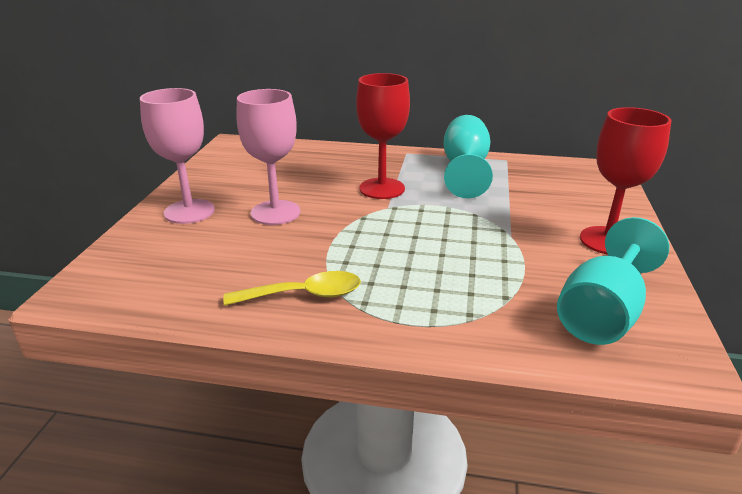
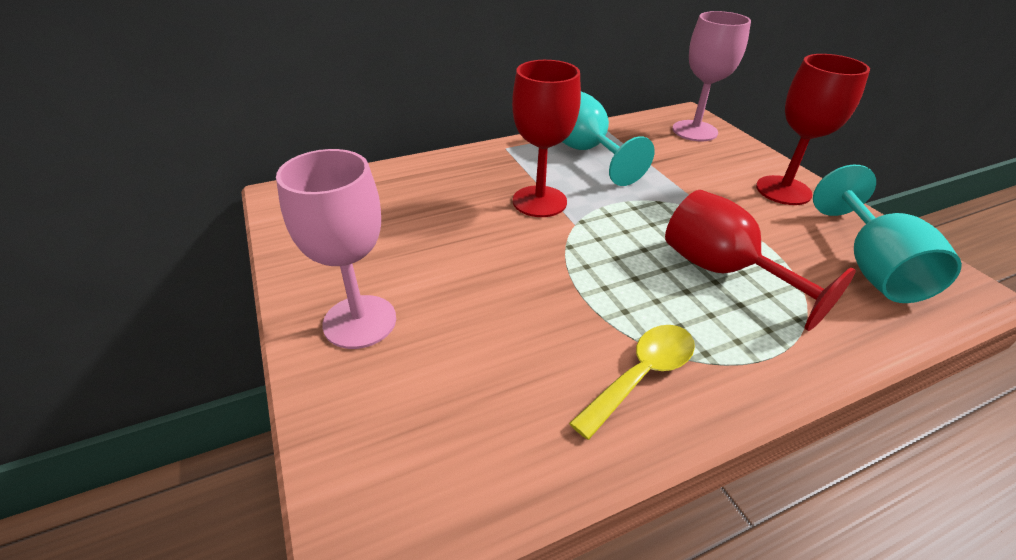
camera: 35 degrees left, 10 degrees up
pink goblet [236,89,300,225] -> pink goblet moved to [672,11,751,142]
none -> red goblet [665,190,856,331]

